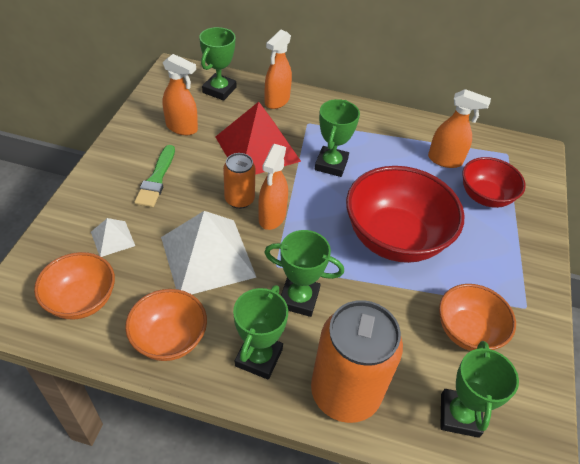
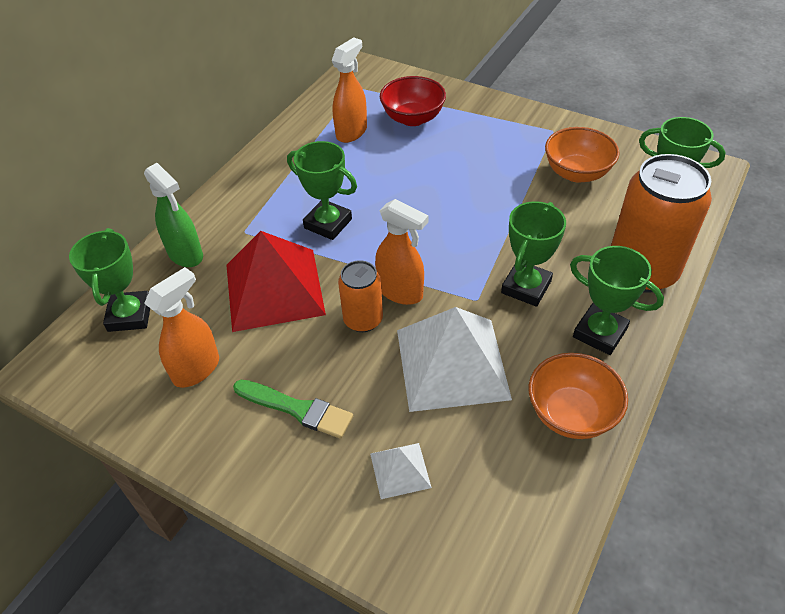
camera: 70 degrees left, 0 degrees up
orange bowl [34,252,115,319] -> none
green trophy [199,27,236,101] -> green trophy turned 45 degrees clockwise [69,228,150,332]
orange spray bottle [265,30,292,109] -> green spray bottle [144,163,203,267]
red bowl [346,166,465,263] -> none

